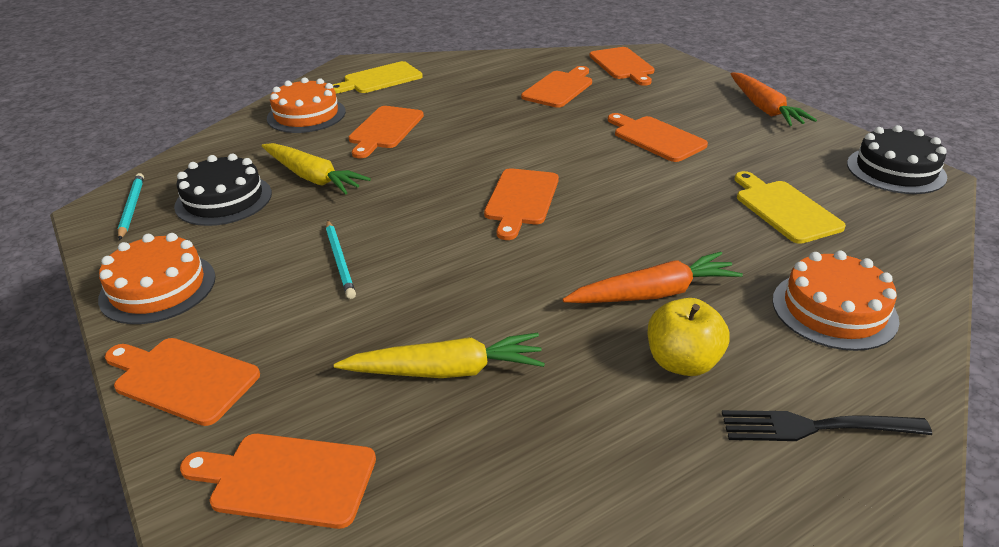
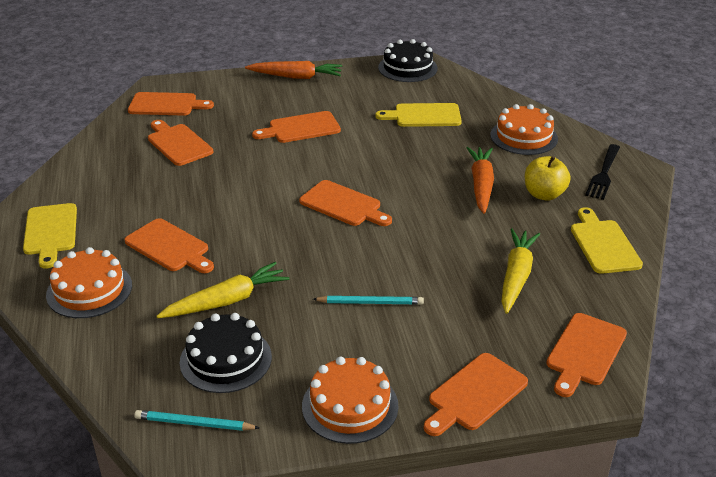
camera: 70 degrees left, 0 degrees up
none -> yellow cutting board [571,207,643,274]

